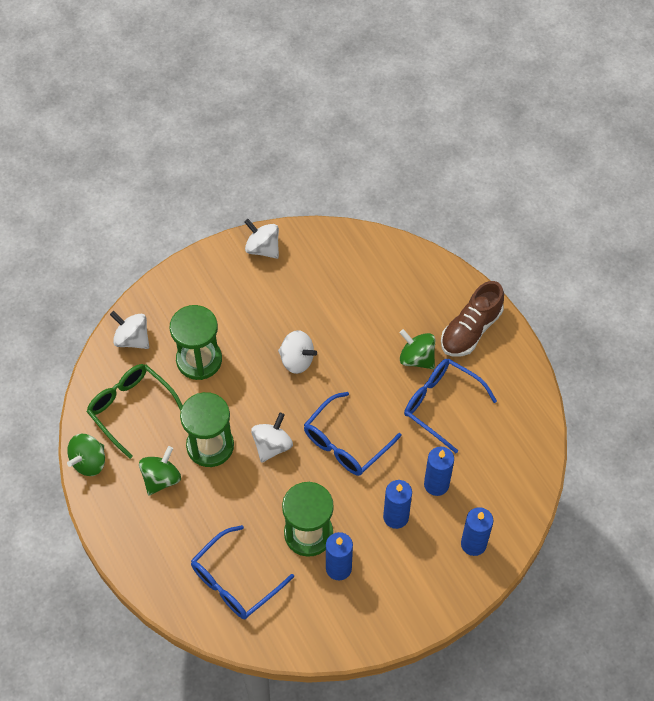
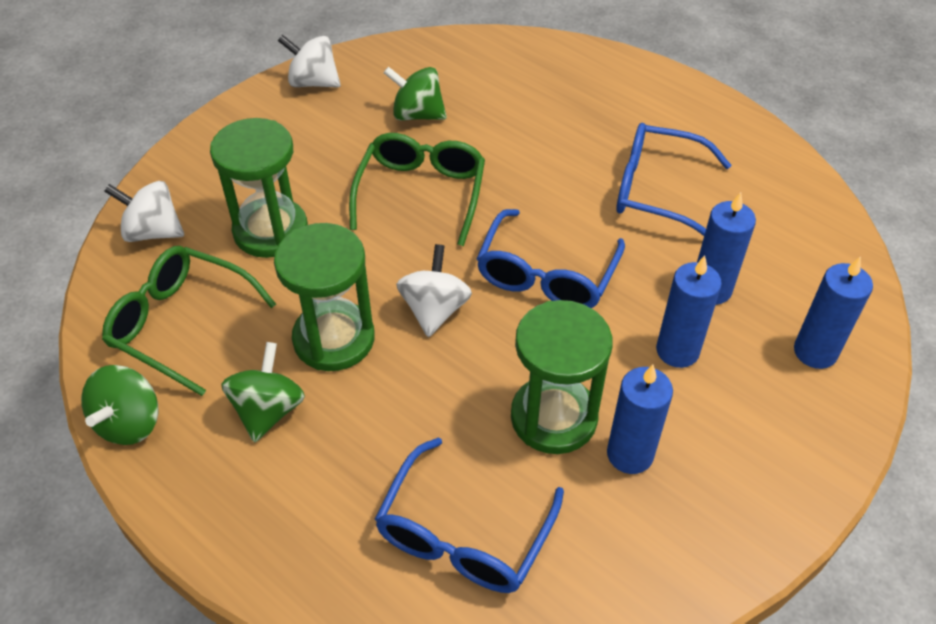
camera: 20 degrees left, 10 degrees down
white spinning top [278,330,317,374] -> green glasses [349,133,485,246]
green spinning top [400,329,435,369] -> green spinning top moved to [384,66,447,121]
brown shoe [441,281,504,356] -> none

